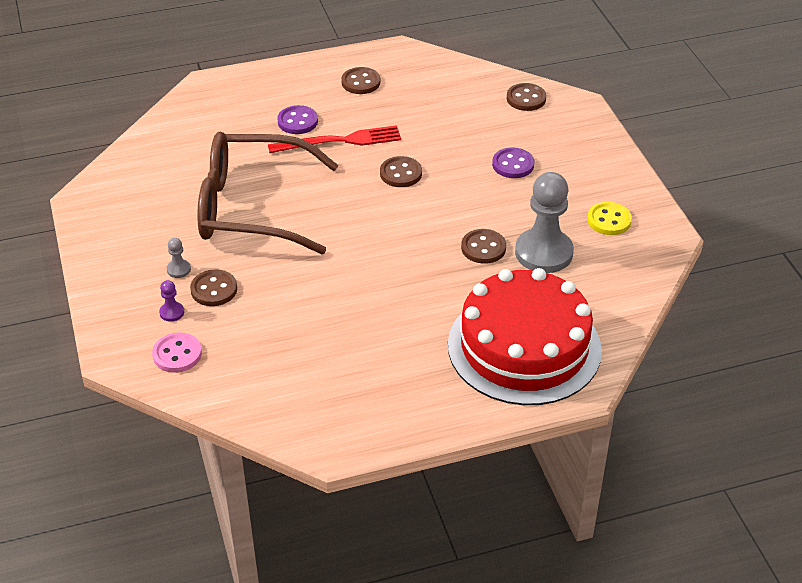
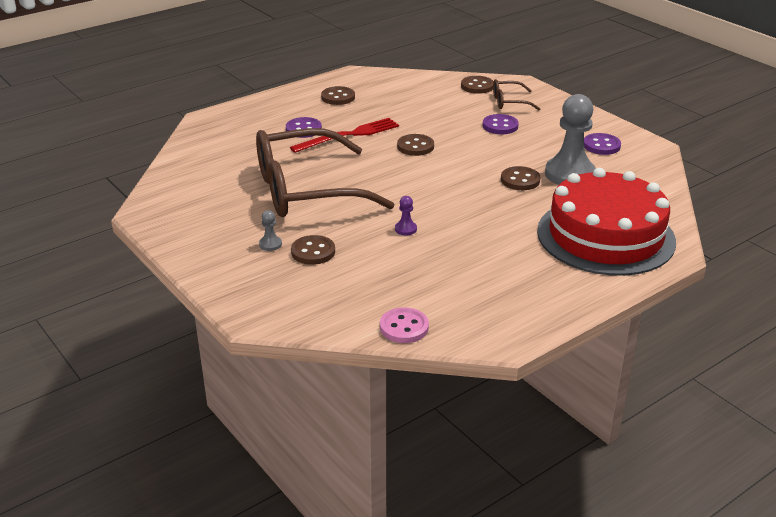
camera: 20 degrees left, 10 degrees down
pink button [152,332,202,373] -> pink button moved to [380,307,429,343]
purple pawn [159,280,184,322] -> purple pawn moved to [395,196,417,235]
yellow button [587,202,632,235] -> purple button [584,133,621,155]
none -> brown glasses [493,79,540,110]

